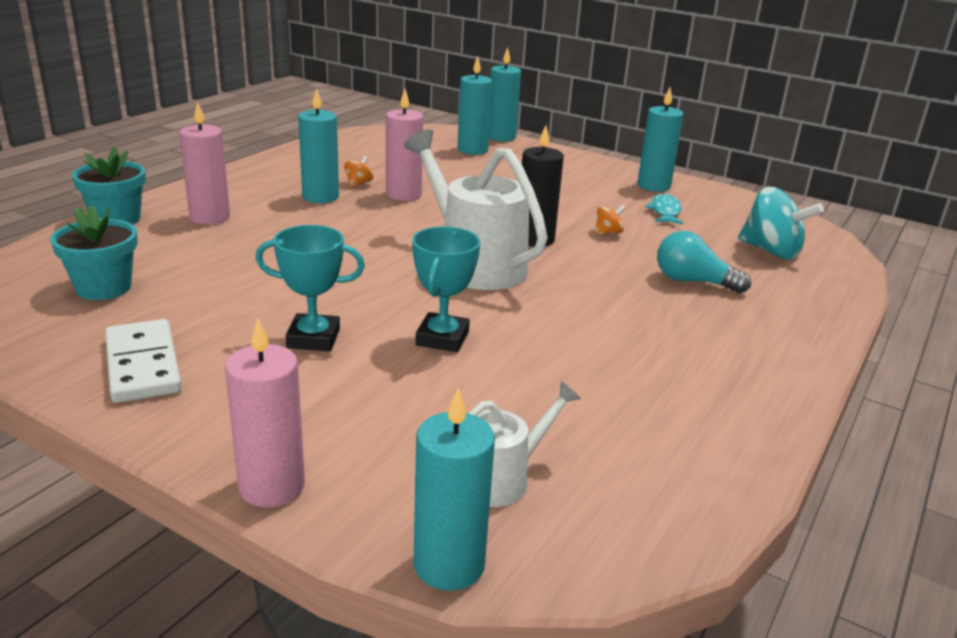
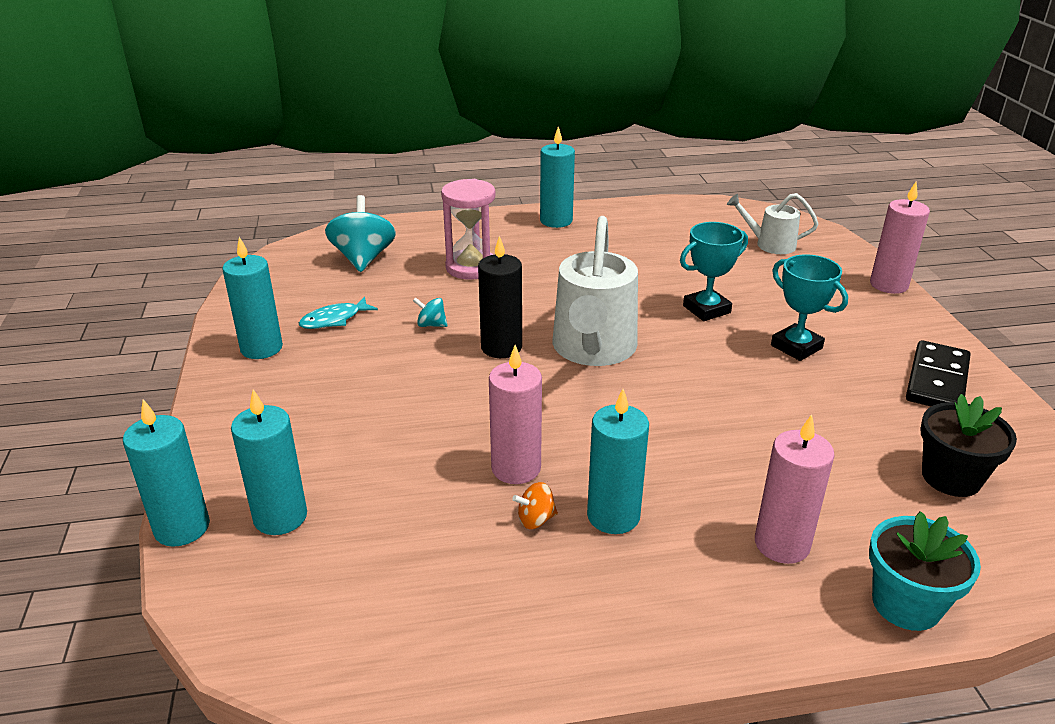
camera: 130 degrees left, 5 degrees up
turquoise flower pot [50,206,137,300] -> black flower pot [920,394,1017,497]
white domino [105,319,182,403] -> black domino [906,340,970,406]
turquoise candle [414,388,495,591] -> turquoise candle moved to [540,127,575,228]
orange spinning top [595,205,626,235] -> turquoise spinning top [413,297,448,327]
turquoise light bulb [657,231,751,293] -> pink hourglass [441,179,496,280]

